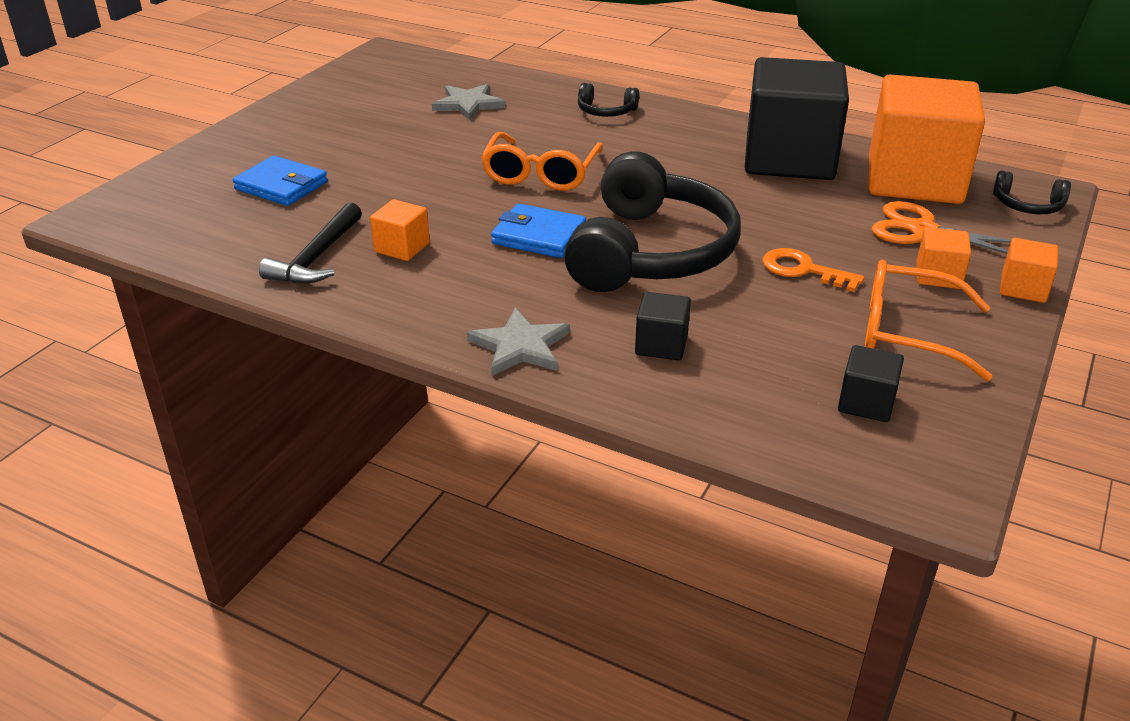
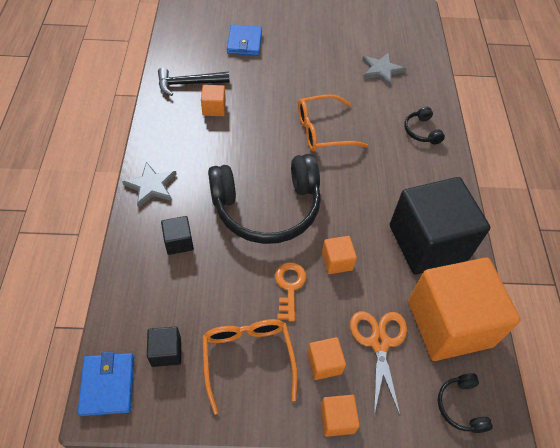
camera: 60 degrees right, 20 degrees up
blue wallet [491,203,586,258] -> blue wallet moved to [78,352,134,416]
none -> orange cube [322,236,357,274]

